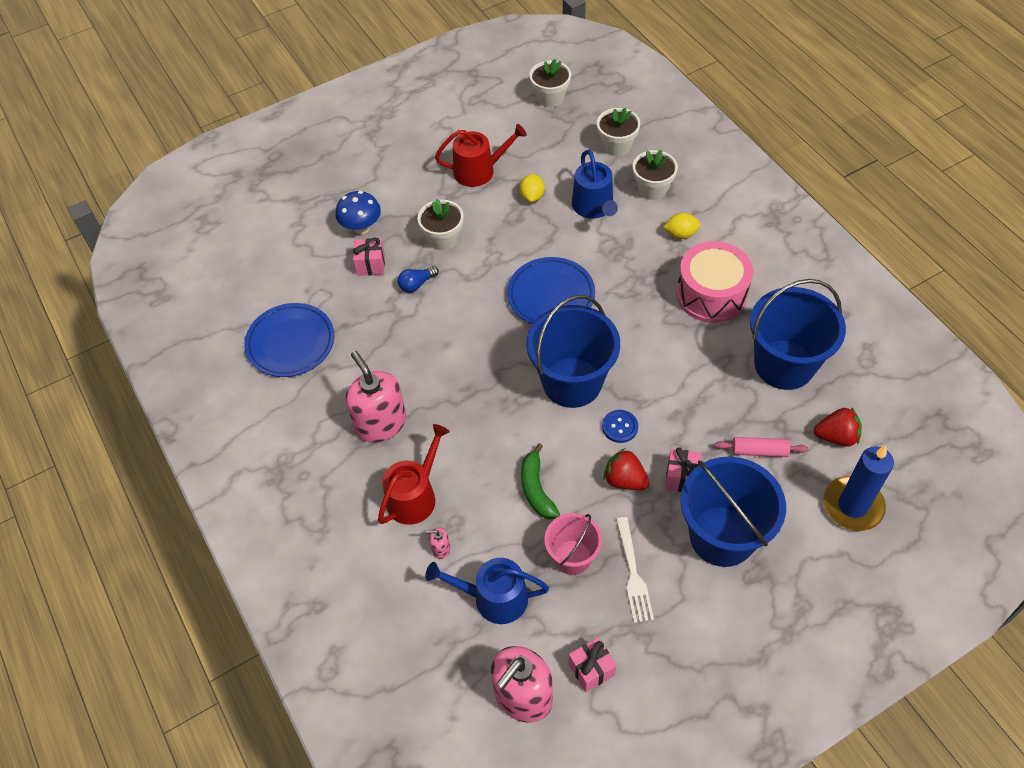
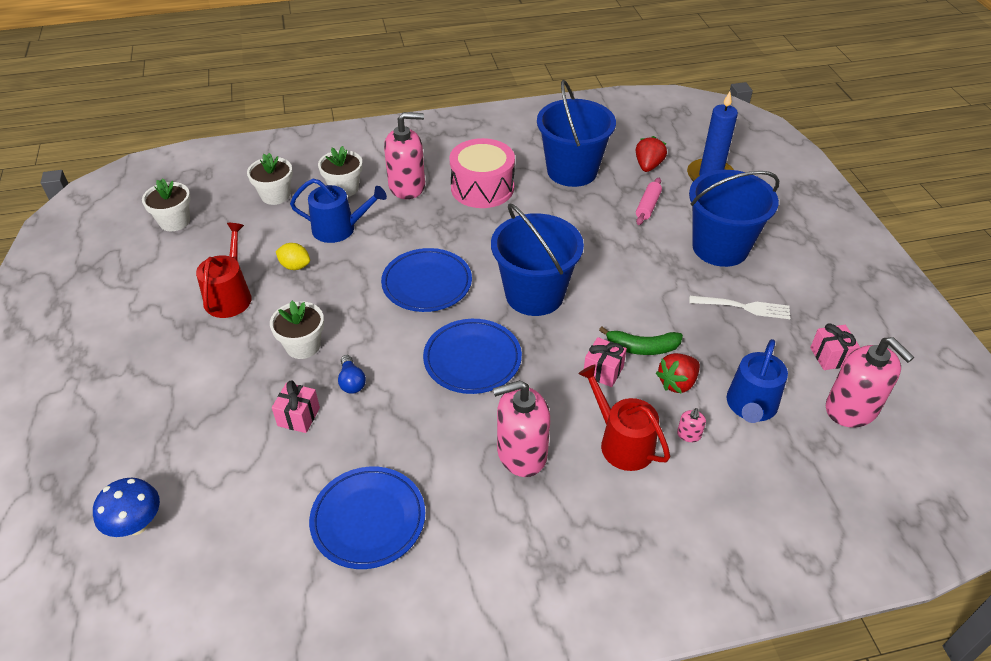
camera: 75 degrees left, 10 degrees down
blue mushroom [335,191,381,234] -> blue mushroom moved to [93,478,160,537]
pink bucket [544,513,602,575] -> none
blue button [602,410,638,443] -> none
red strawberry [603,448,650,490] -> red strawberry moved to [656,353,700,394]
yellow lemon [663,213,701,239] -> pink soap dispenser [384,112,425,199]
pink gift [665,447,701,492] -> pink gift moved to [584,337,627,387]
none -> blue plate [423,319,522,394]

